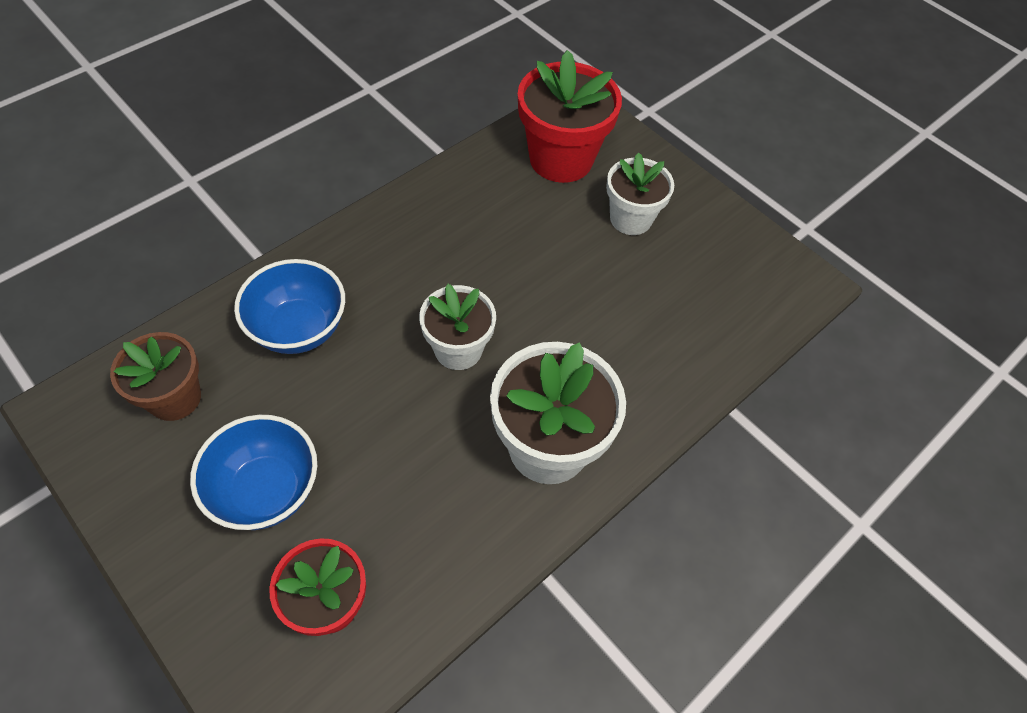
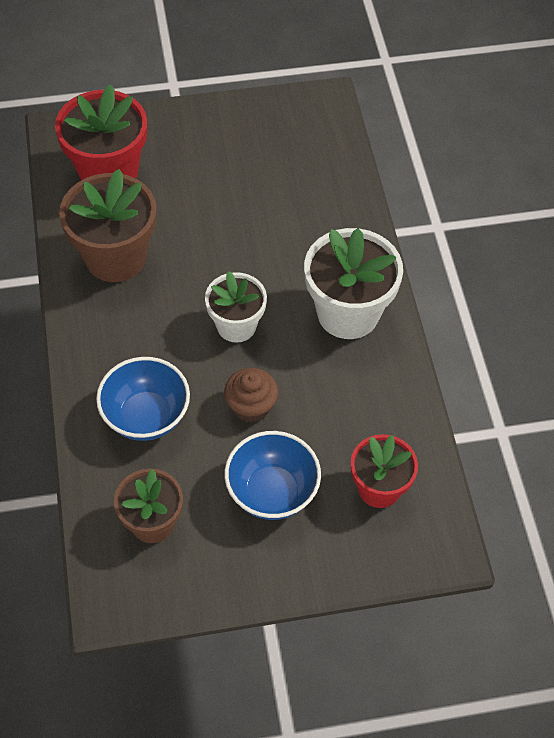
camera: 55 degrees left, 0 degrees up
white flower pot [606,152,674,235] -> none
none -> brown flower pot [59,169,156,282]
none -> brown cupcake [224,368,278,423]

